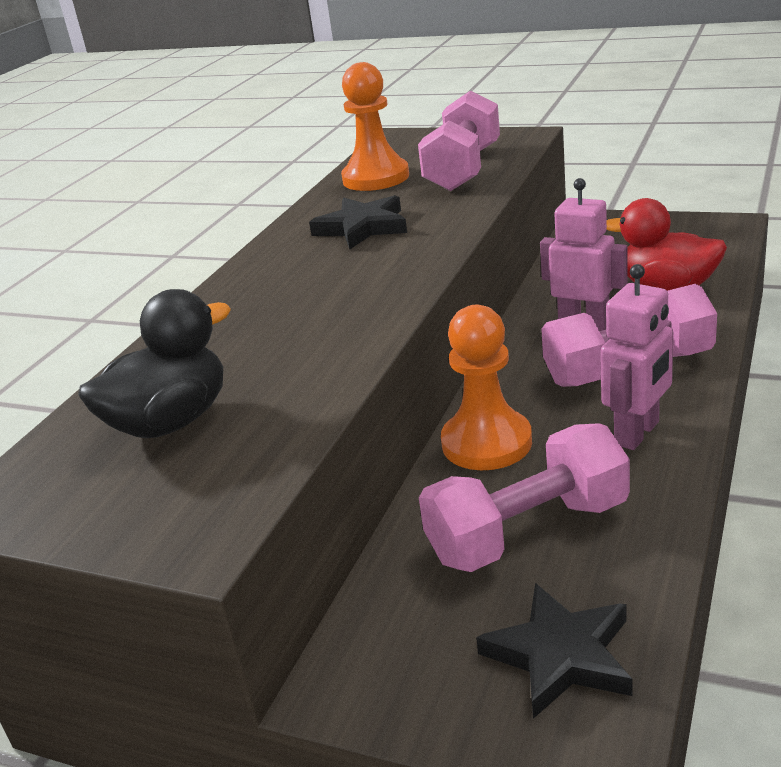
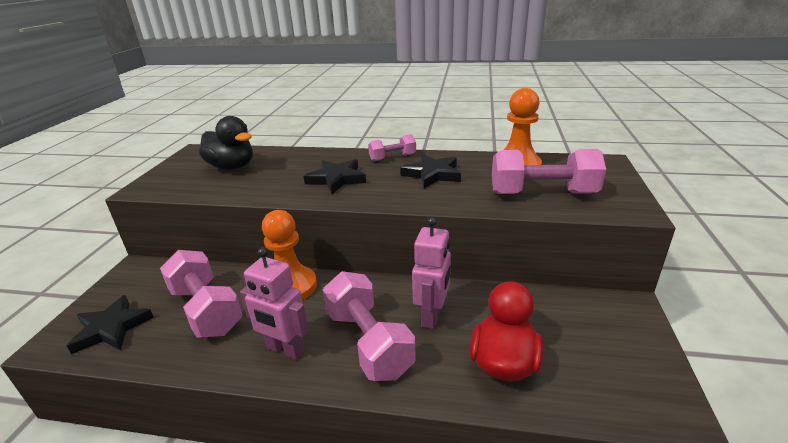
camera: 75 degrees right, 0 degrees up
none -> black star [304,159,366,194]
none -> pink dumbbell [368,134,416,161]

